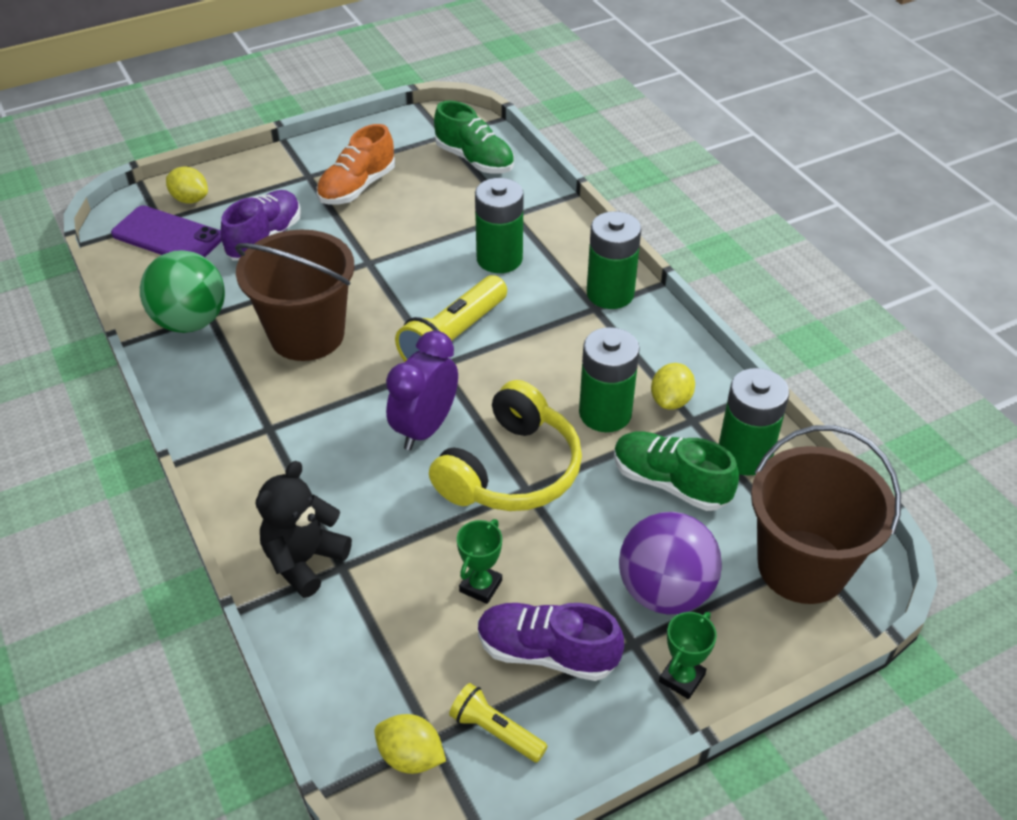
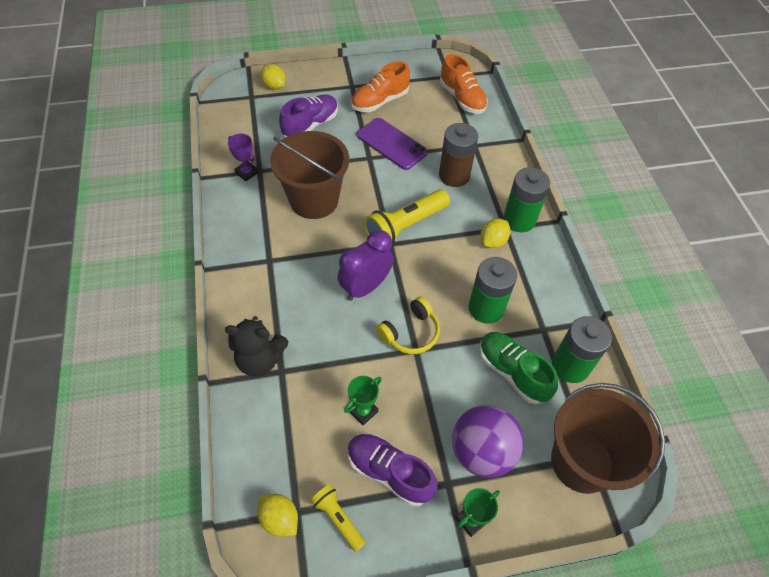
camera: 15 degrees right, 10 degrees up
purple phone [111,205,222,257] -> purple phone moved to [357,118,428,170]
green ball [140,250,225,333] -> purple trophy [228,134,259,181]
black teddy bear [256,461,352,598] -> black teddy bear turned 135 degrees counterclockwise [225,316,288,377]
yellow headphones [429,380,582,511] -> yellow headphones [376,297,440,354], size x0.61
green shoe [434,101,514,174] -> orange shoe [440,54,488,114]
green battery [475,178,524,273] -> brown battery [439,123,478,187]
yellow lemon [651,363,695,410] -> yellow lemon moved to [481,218,511,248]

